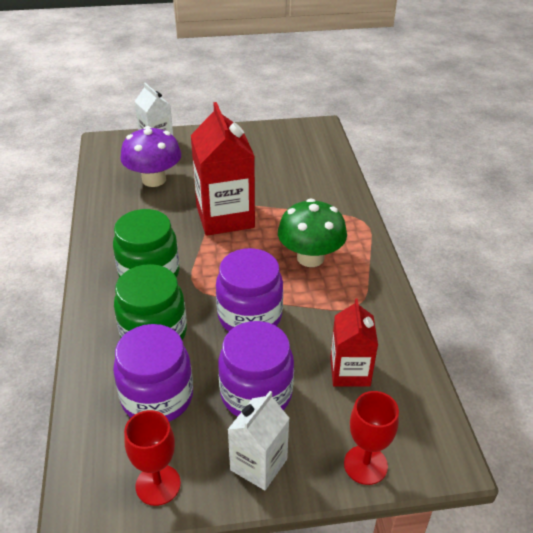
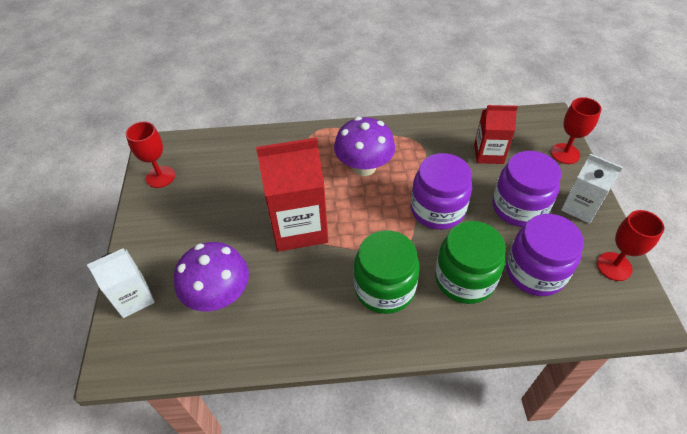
camera: 85 degrees left, 10 degrees up
green mushroom [278,198,347,267] -> purple mushroom [334,117,395,176]
none -> red goblet [126,122,175,188]

